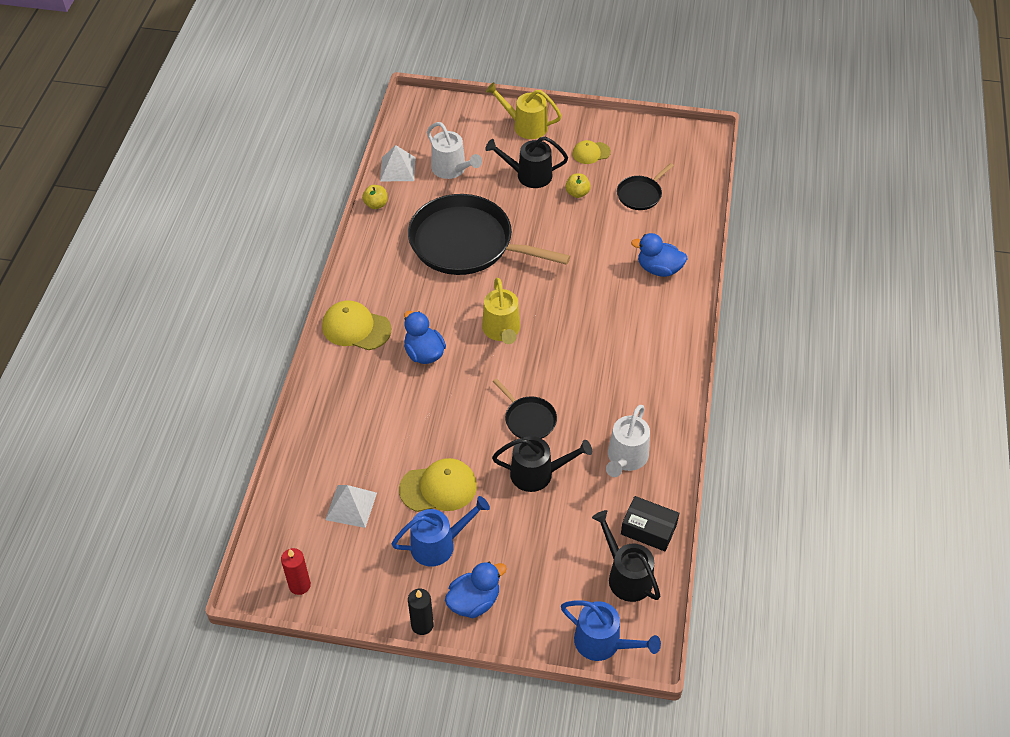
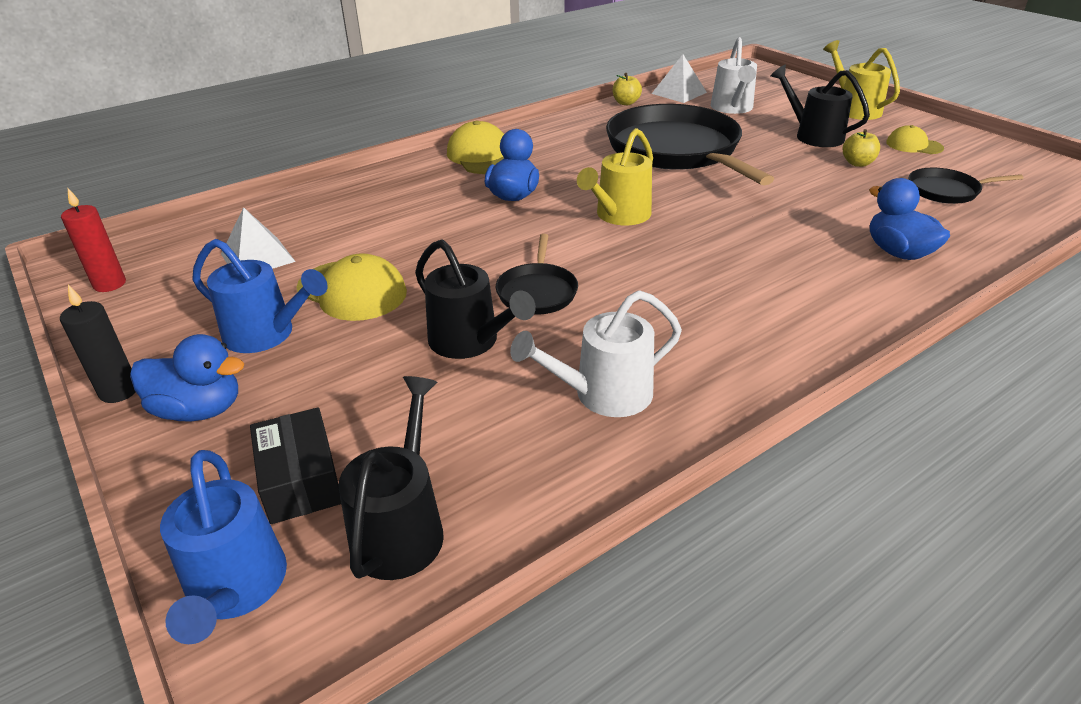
camera: 45 degrees right, 15 degrees down
black box [621,496,679,551] -> black box moved to [250,407,341,524]

